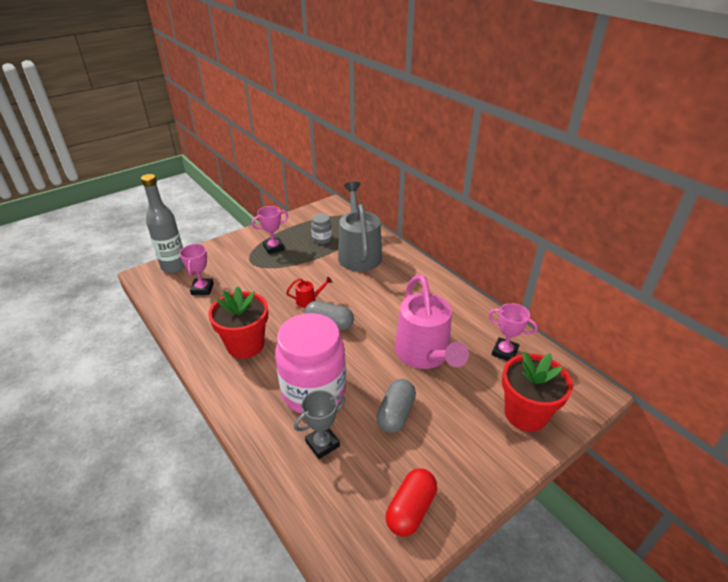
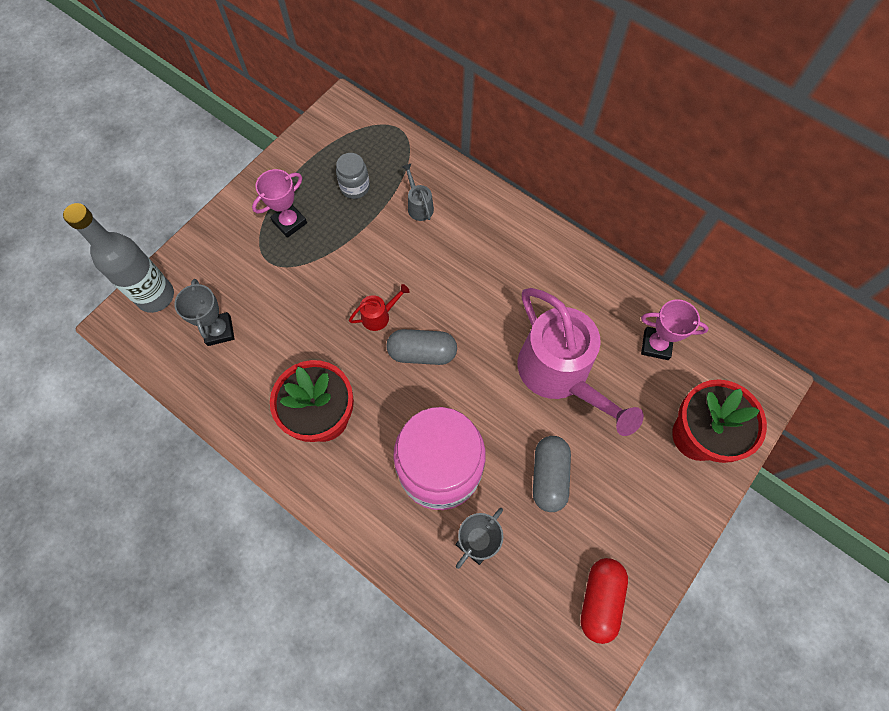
camera: 15 degrees left, 30 degrees up
pink trophy [179,244,214,295] -> grey trophy [175,279,235,346]
grey watering can [338,182,382,271] -> grey watering can [402,164,434,221], size x0.40

